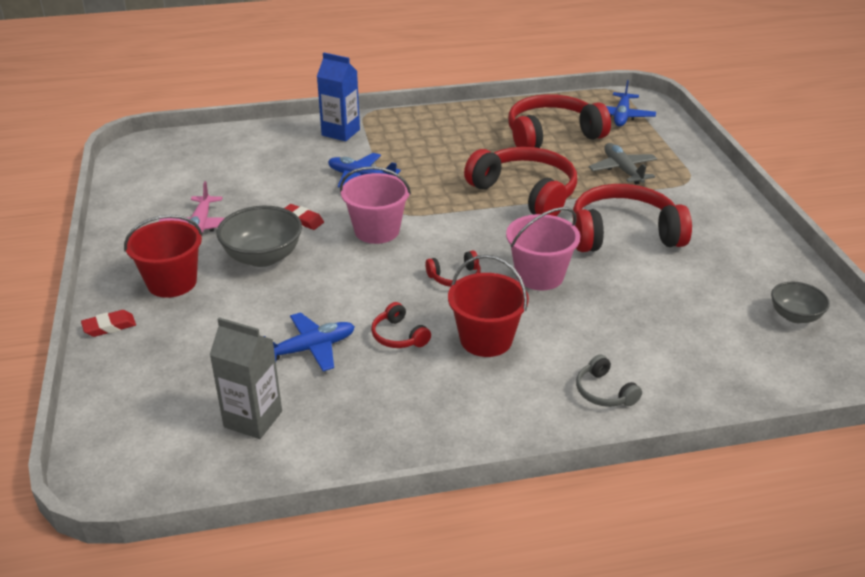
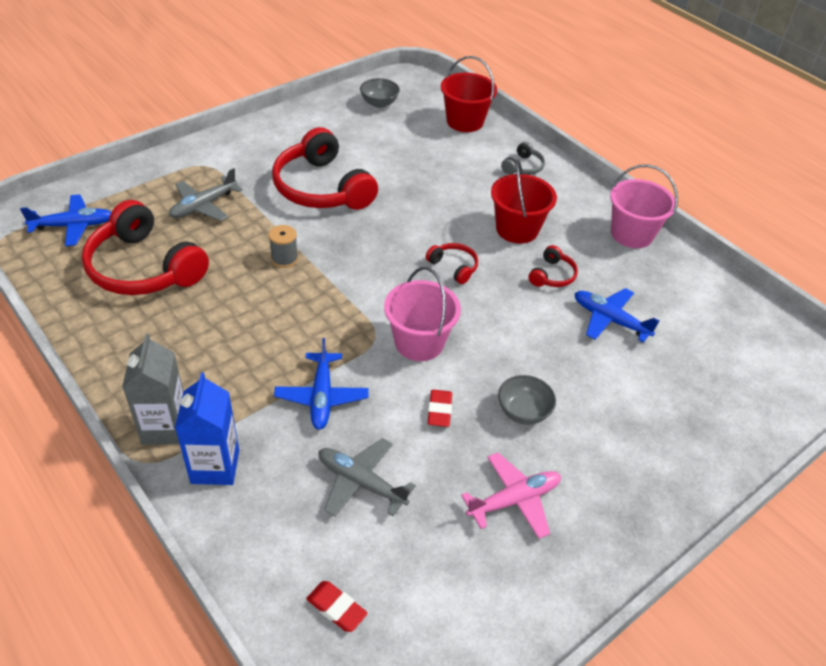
camera: 120 degrees left, 10 degrees up
red eraser [81,310,136,337] -> red eraser moved to [306,581,368,632]
red bucket [124,215,203,298] -> red bucket moved to [441,56,497,132]
grey carton [210,317,282,439] -> grey carton moved to [122,333,184,445]
grey bowl [217,206,302,267] -> grey bowl [498,375,556,425], size x0.61
red headphones [464,147,577,216] -> grey spool [269,225,298,268]
pink bucket [506,207,580,290] -> pink bucket moved to [610,164,678,248]
none -> grey plane [319,438,416,517]

